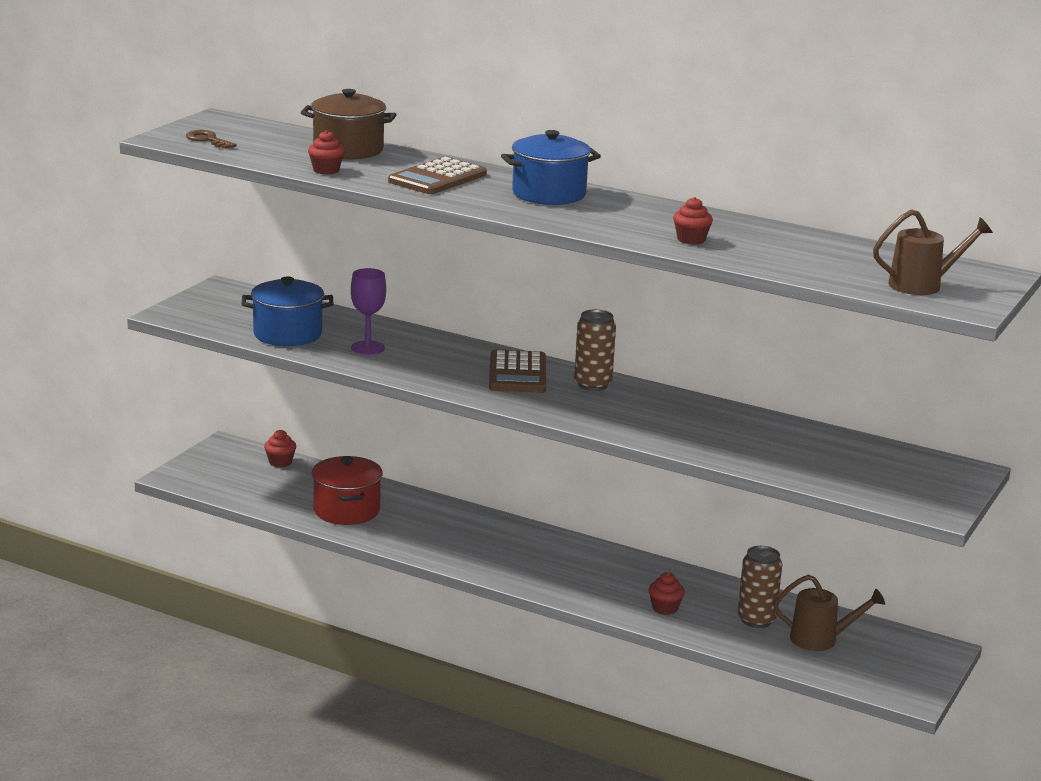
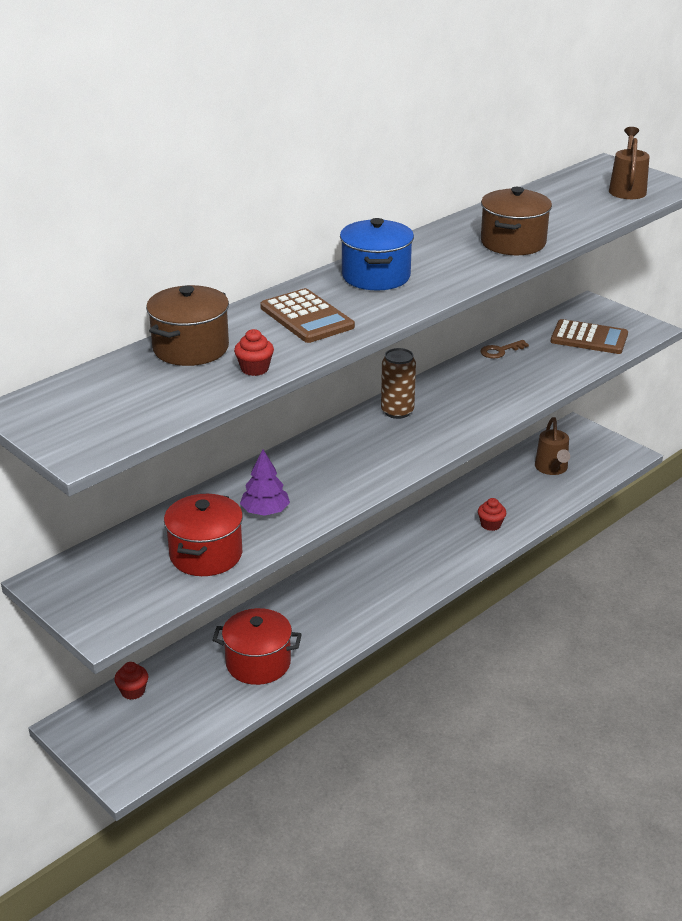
camera: 70 degrees left, 10 degrees up
brown key [186,130,237,149] -> brown key moved to [480,340,529,359]
blue pot [242,277,333,346] -> red pot [164,494,243,576]
purple goblet [351,268,386,355] -> purple tree [240,449,290,516]
brown calculator [489,350,546,393] -> brown calculator moved to [551,319,628,354]
red cupcake [673,197,713,245] -> brown pot [481,187,552,255]
brown can [738,546,782,628] -> none
brown watering can [773,575,885,651] -> brown watering can turned 150 degrees clockwise [535,417,570,475]

